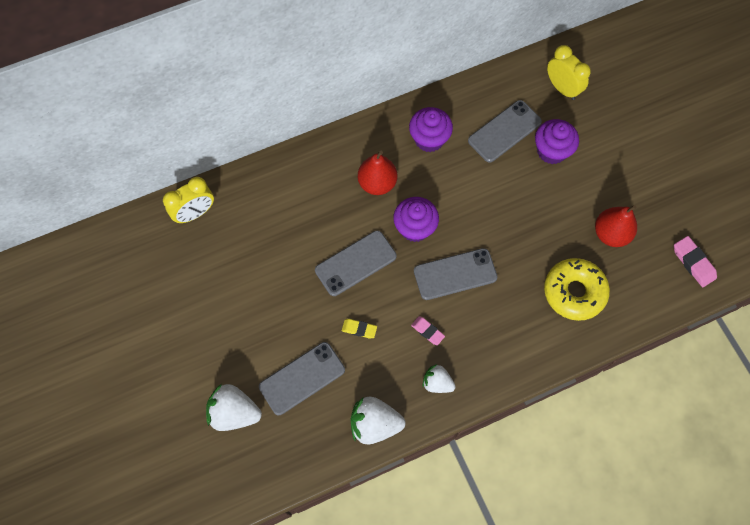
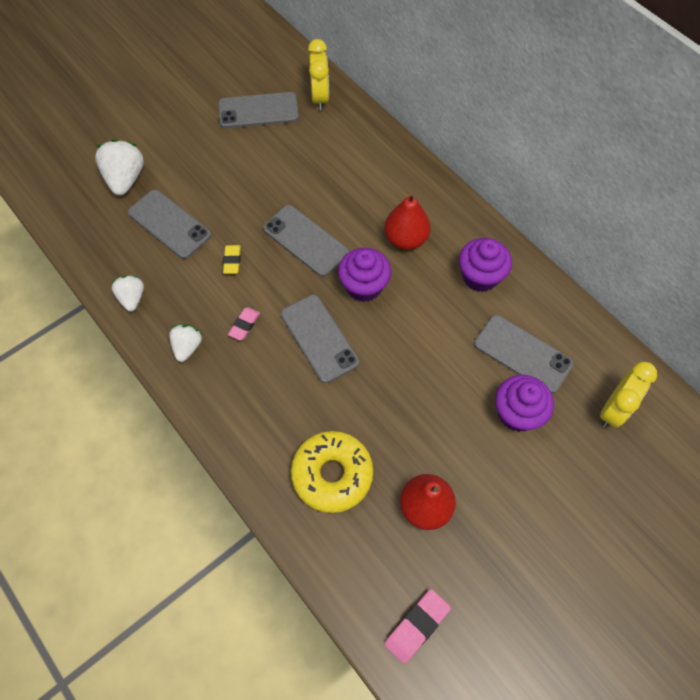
camera: 75 degrees right, 5 degrees down
yellow clock [163,177,214,223] -> yellow clock turned 135 degrees counterclockwise [308,39,329,111]
white strawberry [351,397,405,444] -> white strawberry [111,275,144,312], size x0.62
none -> grey phone [218,92,299,128]

